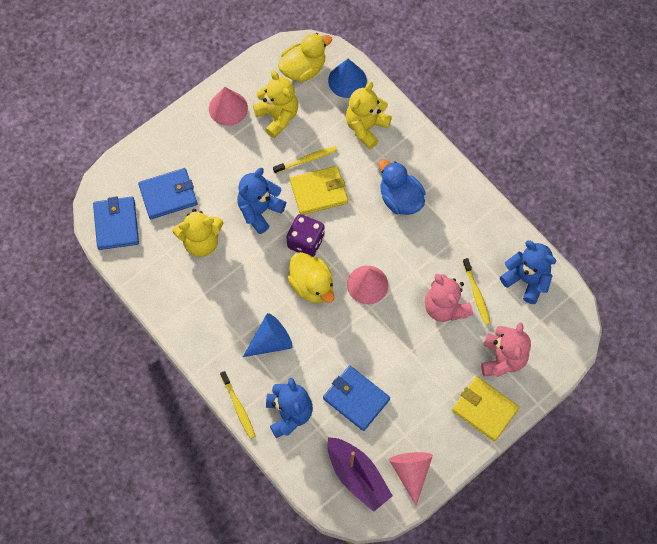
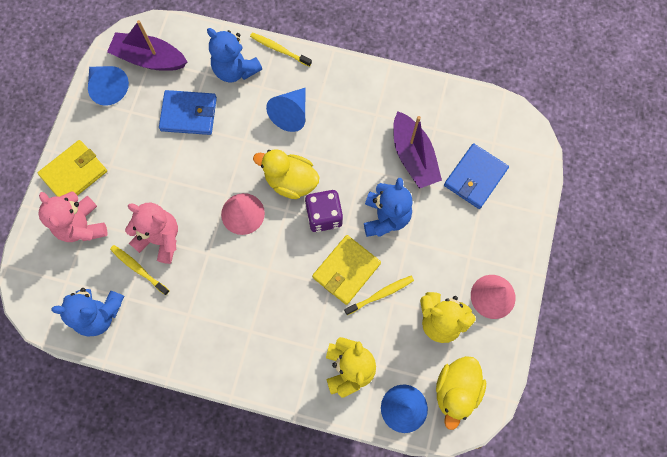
camera: 145 degrees right, 5 degrees up
blue wallet [93,196,139,250] -> none
yellow teddy bear [173,209,224,257] -> purple boat [393,111,442,189]
yellow toothbrush [273,146,337,174] -> yellow toothbrush turned 150 degrees counterclockwise [344,276,414,315]
blue duck [379,159,426,215] -> none
pink cone [389,452,433,506] -> blue cone [88,66,129,106]
yellow wallet [452,376,520,442] -> yellow wallet turned 45 degrees counterclockwise [38,140,107,197]

